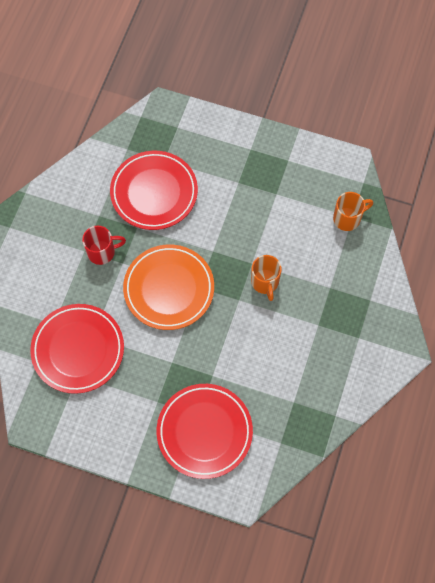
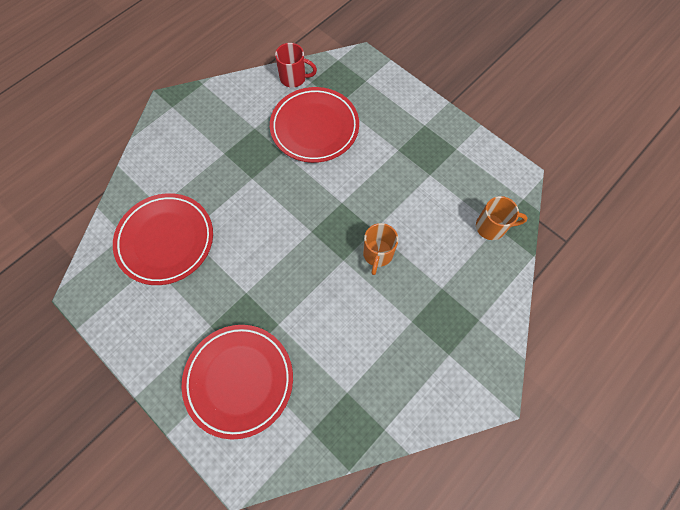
camera: 25 degrees right, 0 degrees up
red mug [82,226,126,265] -> red mug moved to [275,43,317,88]
orange plate [123,245,214,330] -> none

